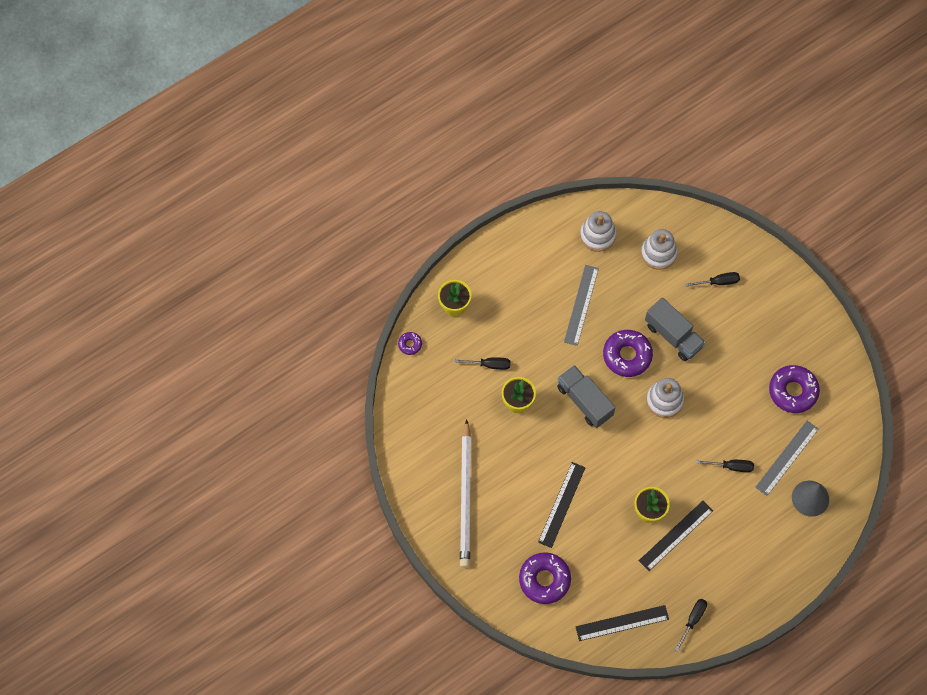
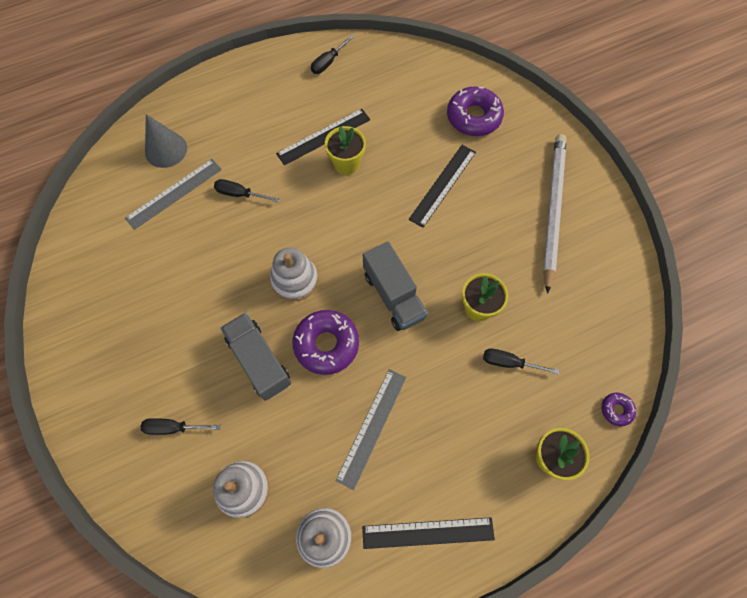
camera: 170 degrees left, 0 degrees up
black ruler [576,605,669,641] -> black ruler moved to [362,517,495,549]
purple donut [769,365,820,413] -> none

